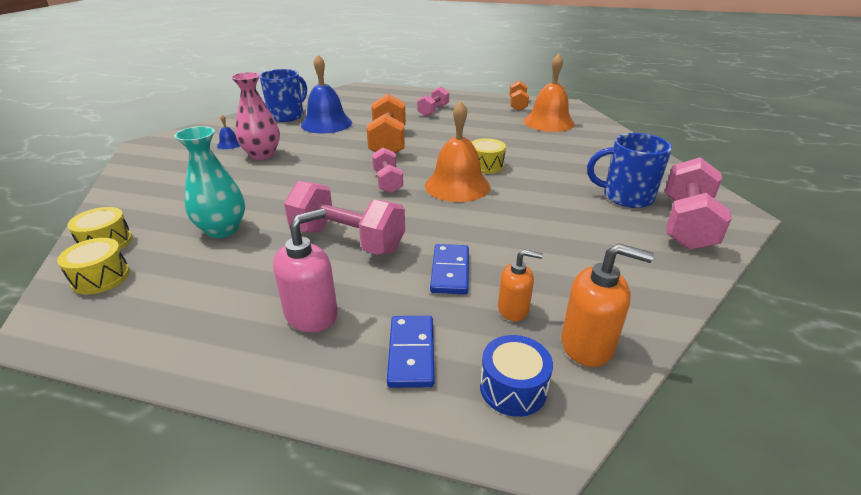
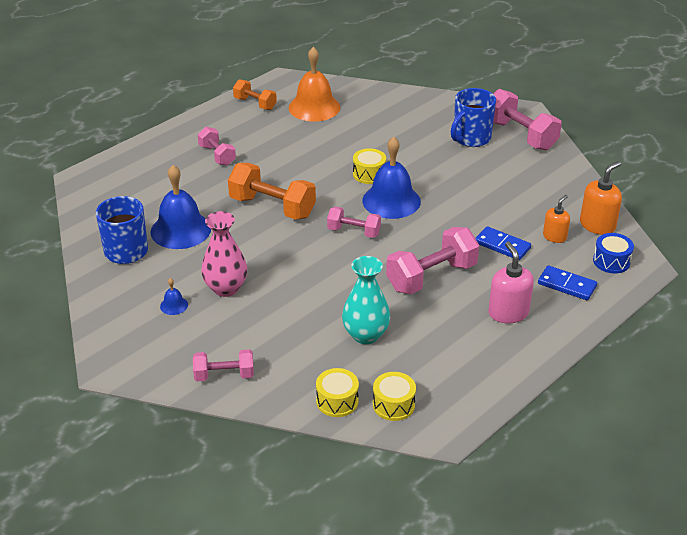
camera: 60 degrees left, 5 degrees up
orange bell [425,101,490,202] -> blue bell [362,137,421,219]
none -> pink dumbbell [193,349,254,381]

